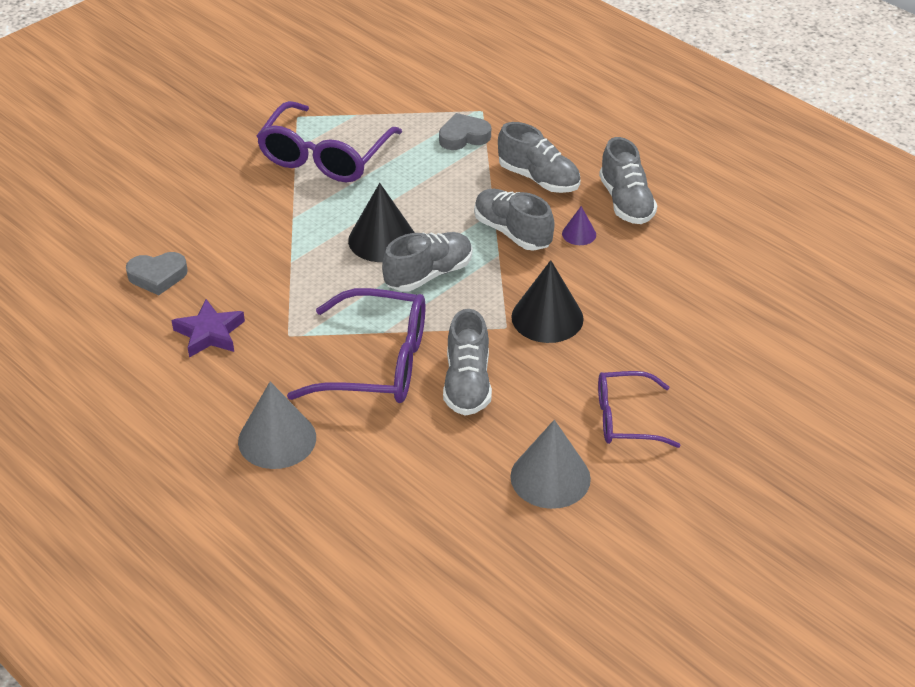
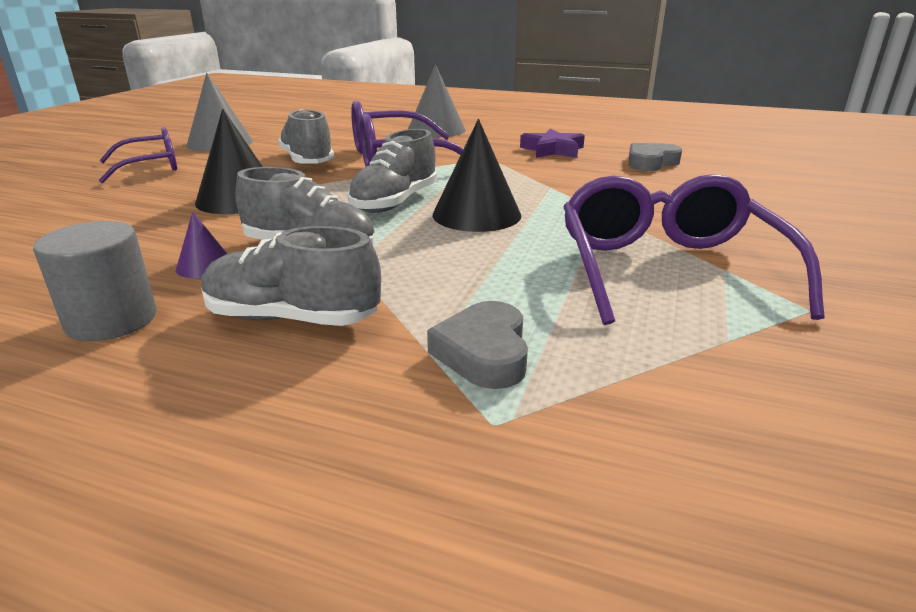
camera: 155 degrees right, 15 degrees down
grey heart [439,113,491,150] -> grey heart turned 135 degrees clockwise [427,301,528,389]
grey shoe [599,137,657,224] -> grey cylinder [33,221,157,341]

